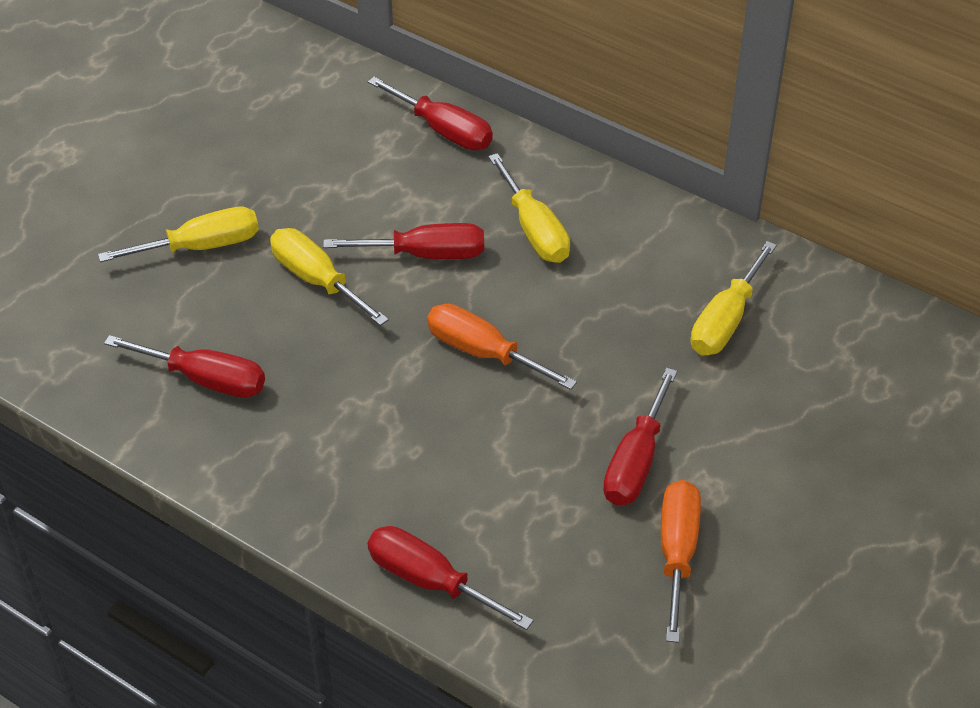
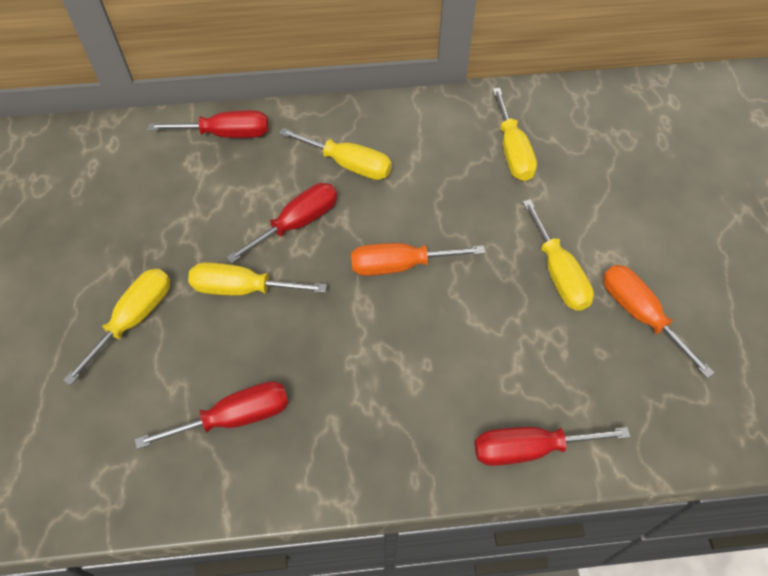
camera: 40 degrees left, 10 degrees up
red screwdriver [603,368,677,506] -> yellow screwdriver [522,199,594,311]

